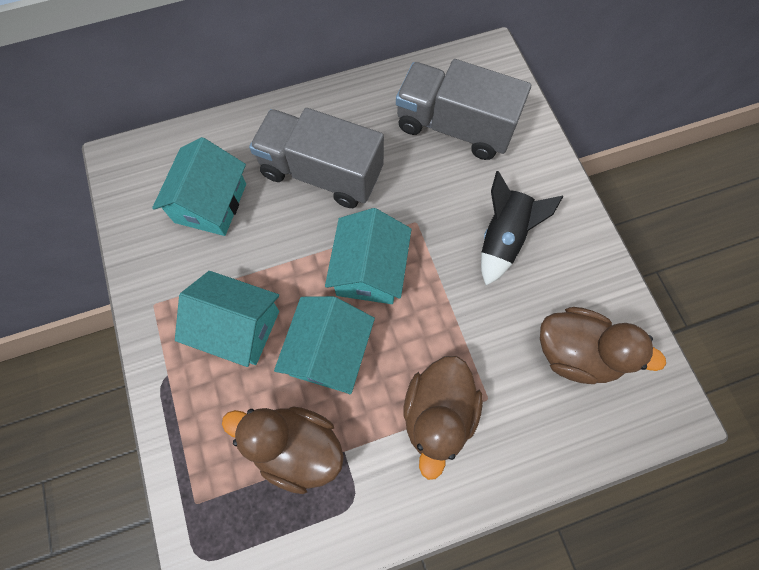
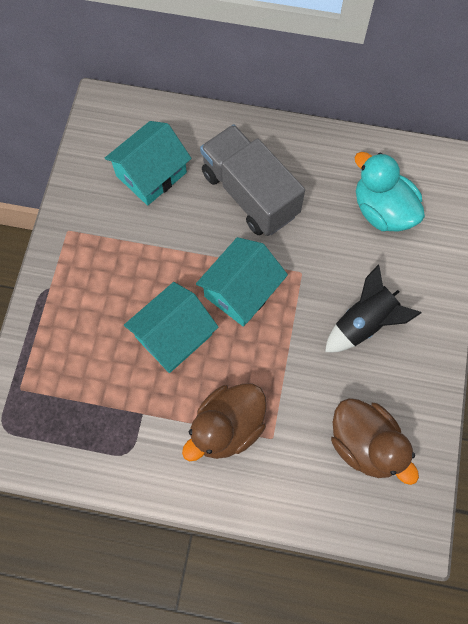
camera: 30 degrees right, 0 degrees up
turquoise house [175,271,279,367] -> none
brown duck [222,407,344,494] -> none
grey truck [396,59,531,160] -> turquoise duck [355,152,425,232]

